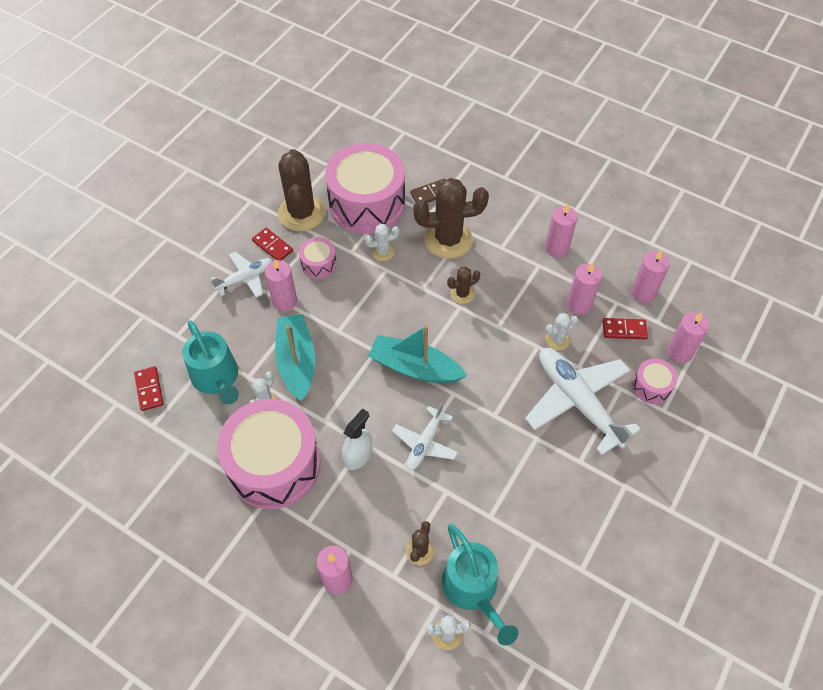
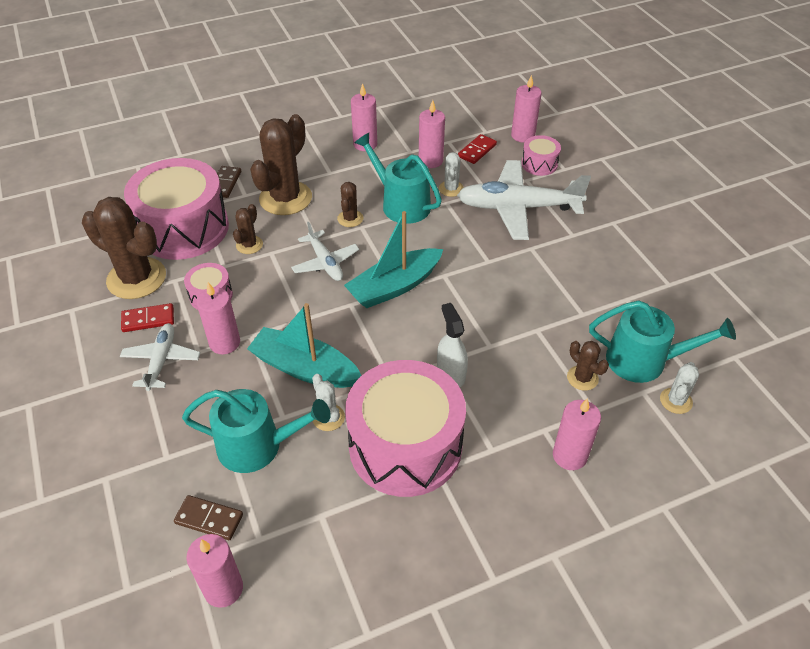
camera: 55 degrees left, 10 degrees down
red domino [134,366,164,411] -> brown domino [174,495,243,540]
white cactus [365,224,400,261] -> brown cactus [233,204,263,254]
white plane [392,402,458,470] -> white plane moved to [291,222,359,281]
pink candle [631,250,670,303] -> pink candle moved to [186,534,243,608]
none -> turquoise watering can [354,133,442,224]

